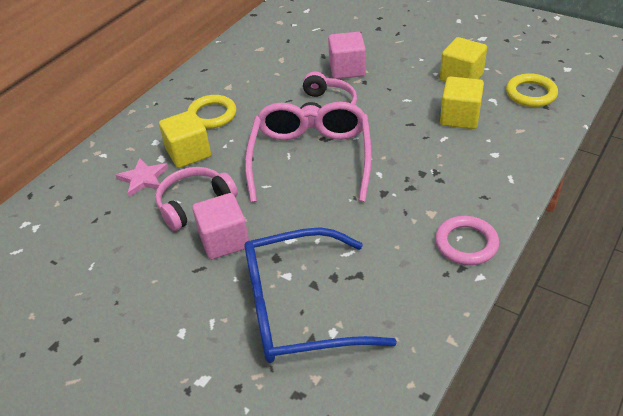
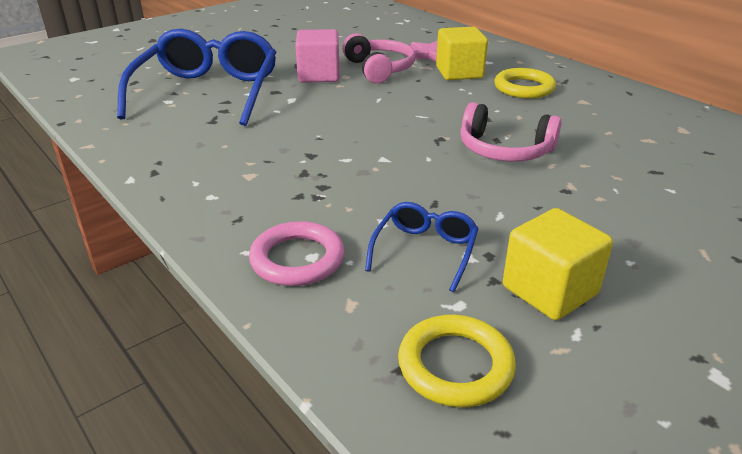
camera: 105 degrees right, 10 degrees down
pink glasses [245,102,372,202] -> none
pink cube [328,32,366,79] -> none
pink ring [435,216,499,265] -> pink ring moved to [249,221,345,286]
yellow cube [440,76,484,129] -> blue glasses [365,202,479,292]

